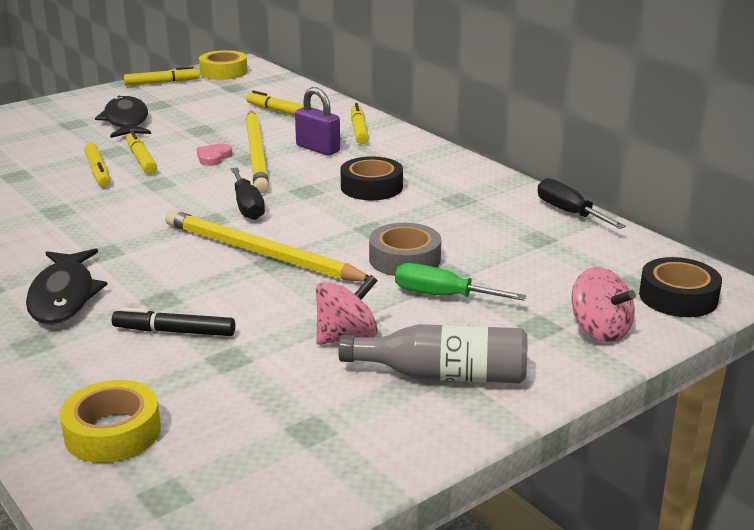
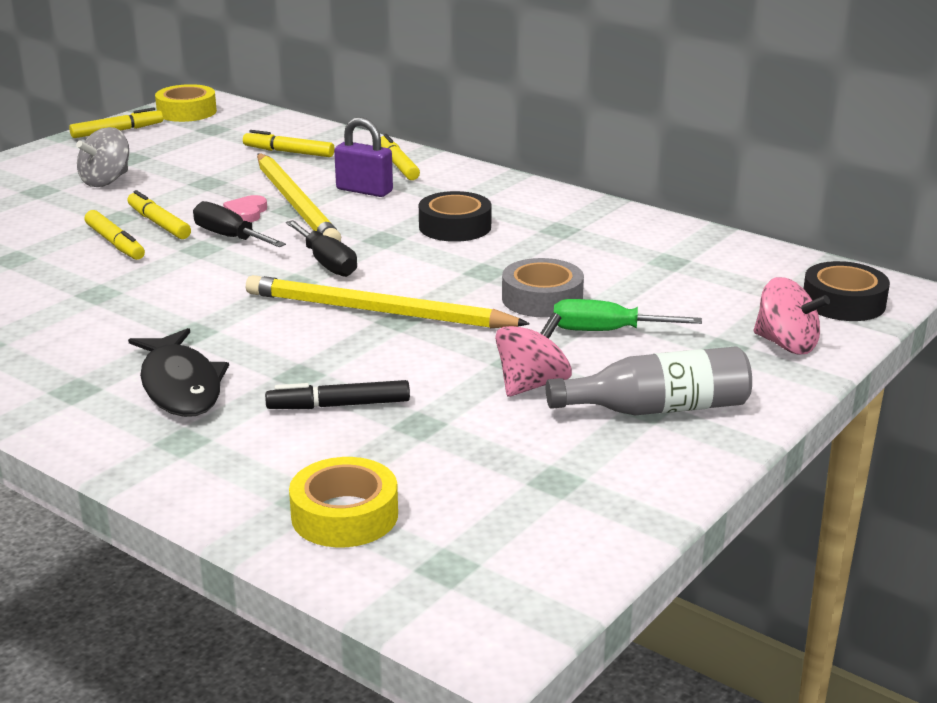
camera: 15 degrees left, 0 degrees up
black fish [95,96,151,138] -> grey spinning top [76,127,129,187]
black screwdriver [538,178,626,229] -> black screwdriver moved to [193,201,286,247]

